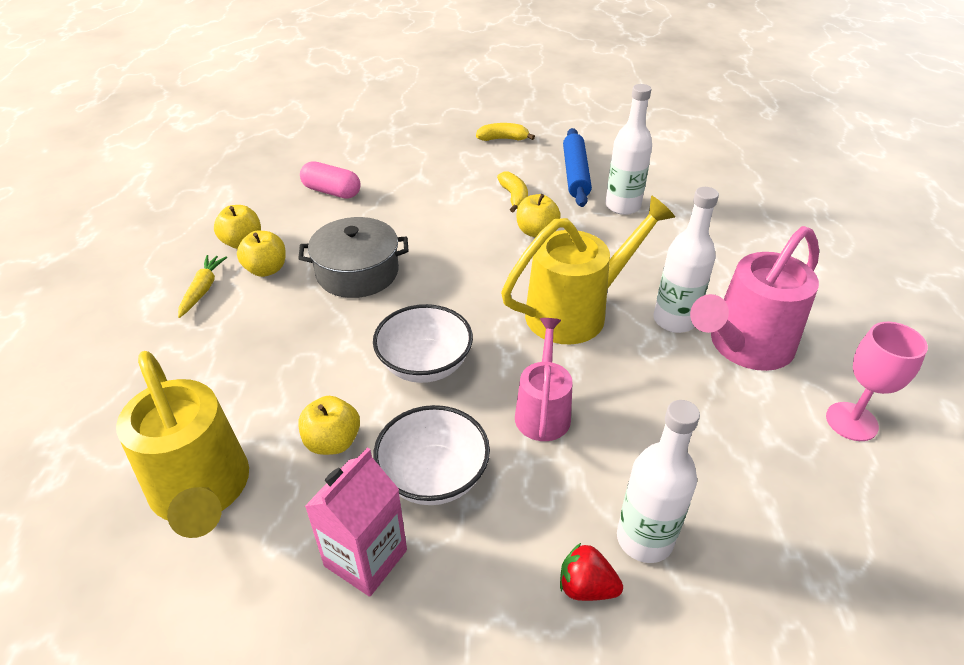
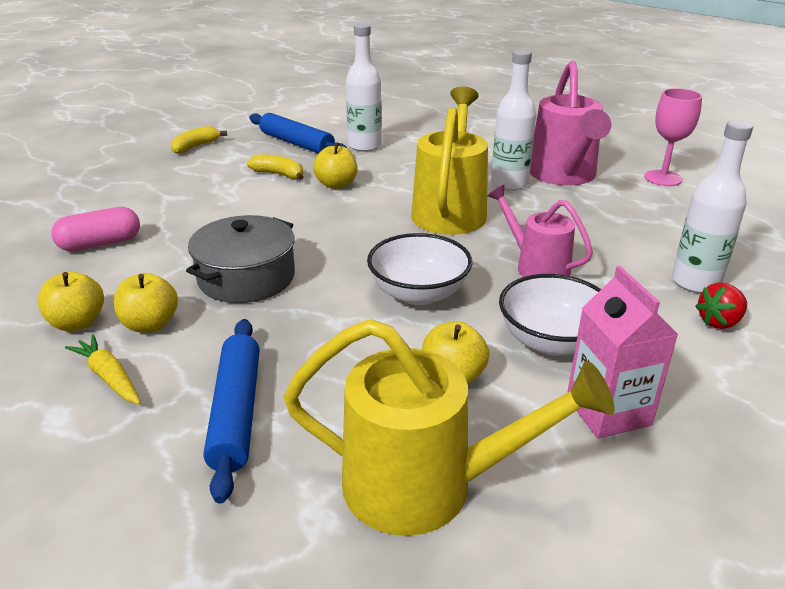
camera: 50 degrees left, 10 degrees down
none -> blue rolling pin [203,319,260,504]

